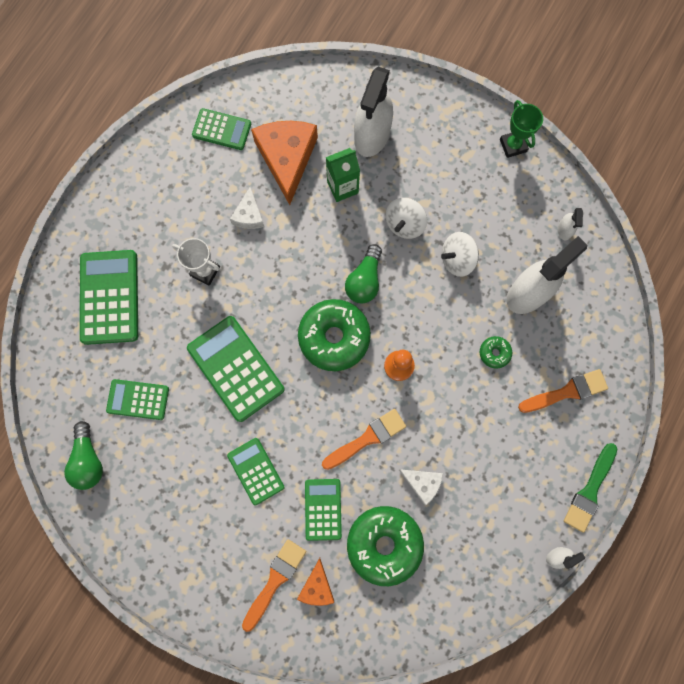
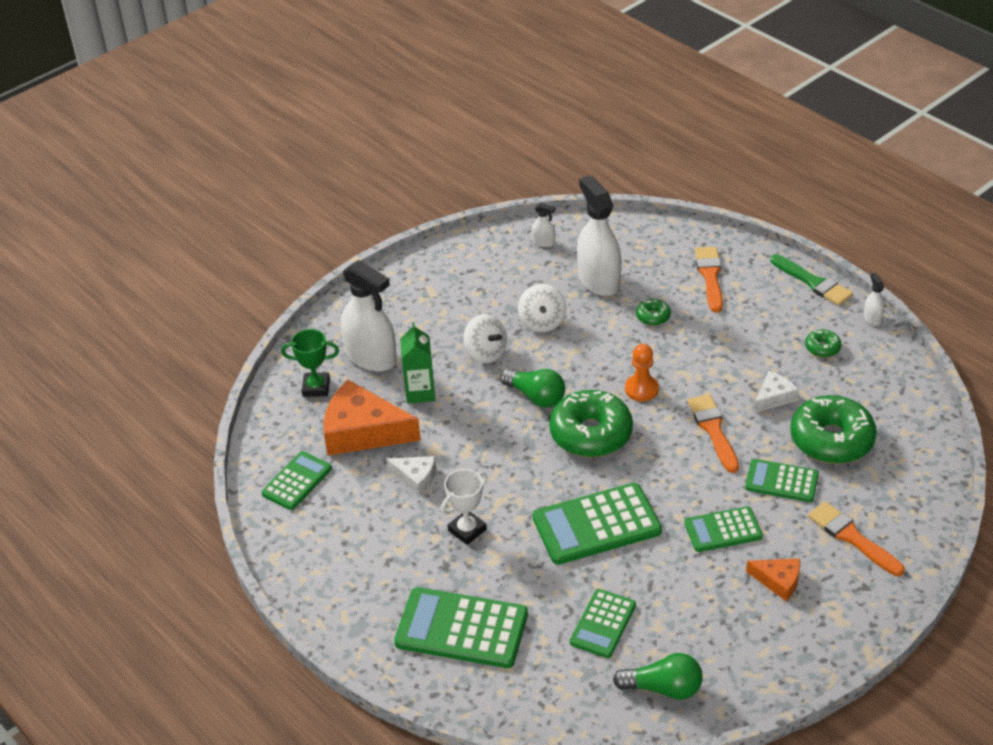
camera: 70 degrees left, 35 degrees down
orange cheese [297,558,334,606] -> orange cheese moved to [746,558,800,601]
green trophy [500,100,543,158] -> green trophy moved to [281,329,339,397]
none -> green donut [805,329,841,357]

